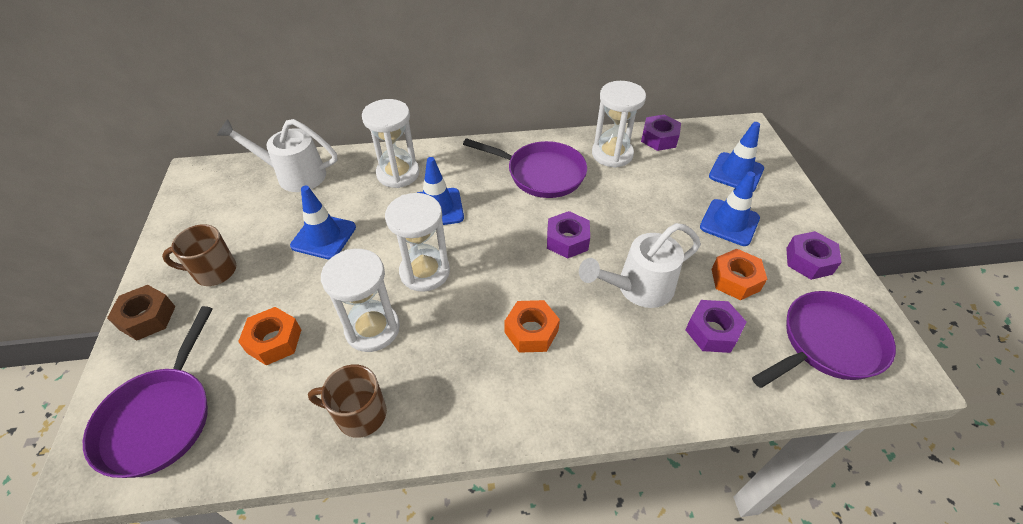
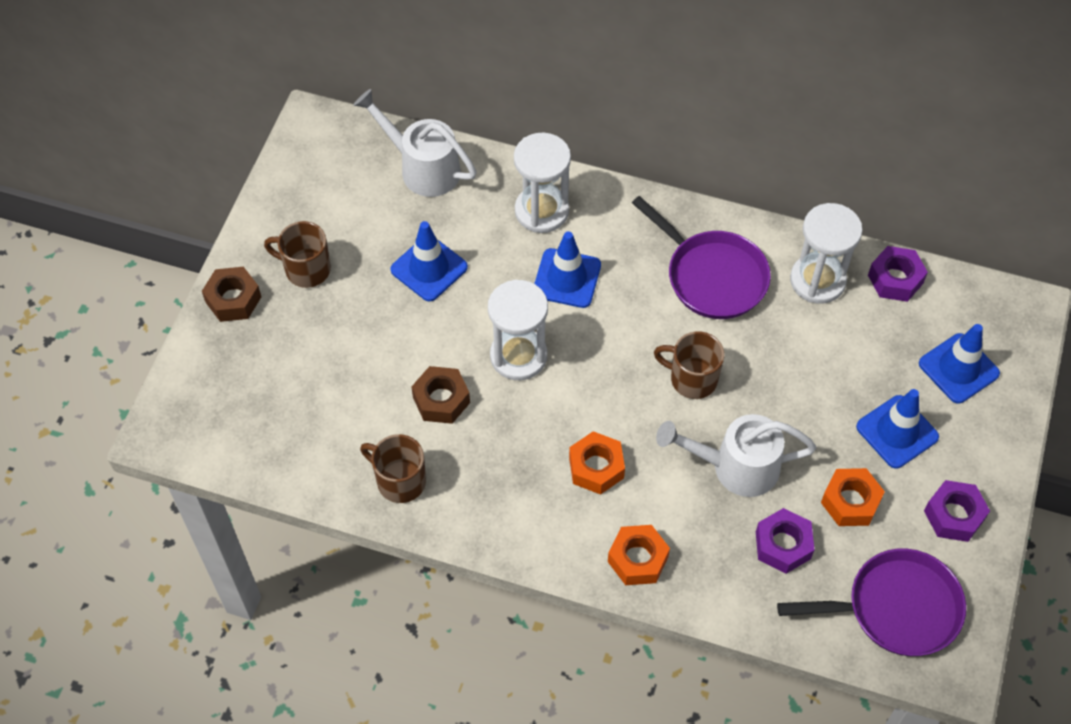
camera: 25 degrees right, 10 degrees up
purple pan [83,306,213,478] -> none
orange nut [238,307,301,365] -> orange nut moved to [608,525,670,585]
white hourglass [321,249,400,352] -> brown nut [411,366,470,424]
purple nut [547,211,590,259] -> brown mug [654,331,724,399]

